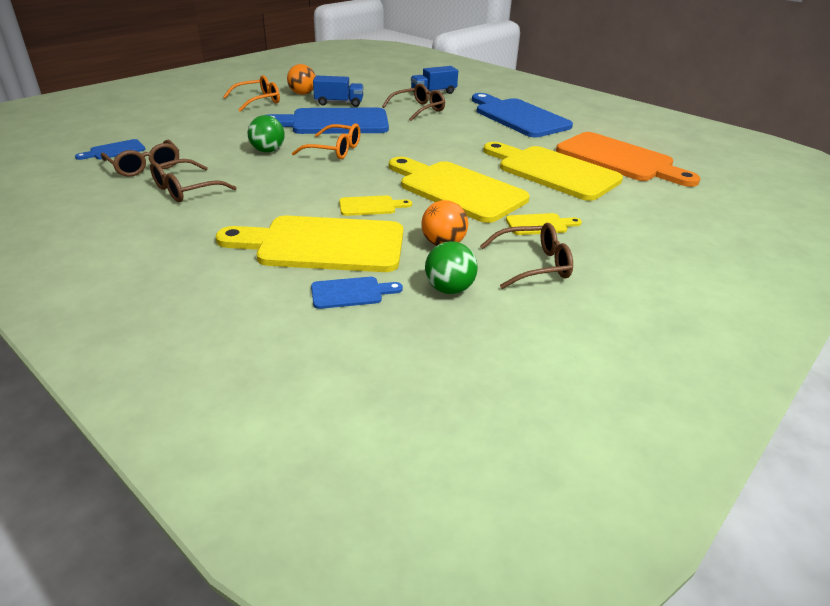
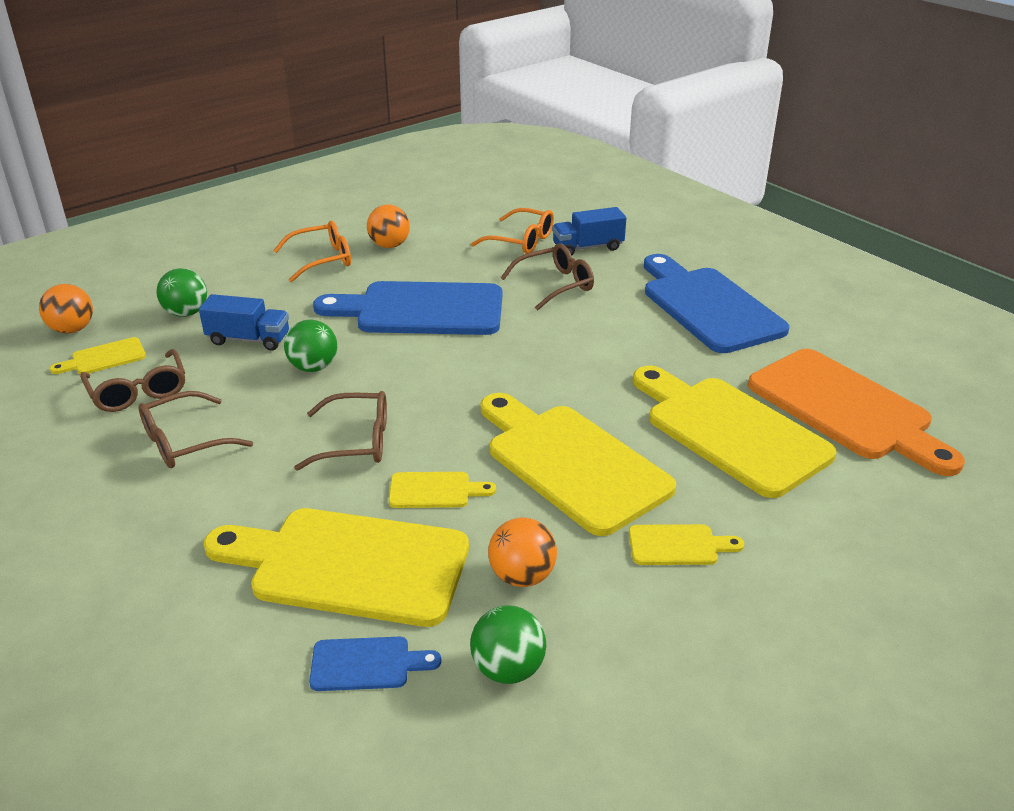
camera: 10 degrees right, 0 degrees up
blue cutting board [75,139,145,160] -> yellow cutting board [50,337,146,374]
orange glasses [292,123,360,159] -> orange glasses moved to [471,208,554,254]
blue truck [313,76,363,107] -> blue truck moved to [199,294,289,351]
brown glasses [480,223,573,289] -> brown glasses moved to [294,391,387,471]
none -> orange ball [39,284,93,334]
none -> green ball [157,268,207,317]

